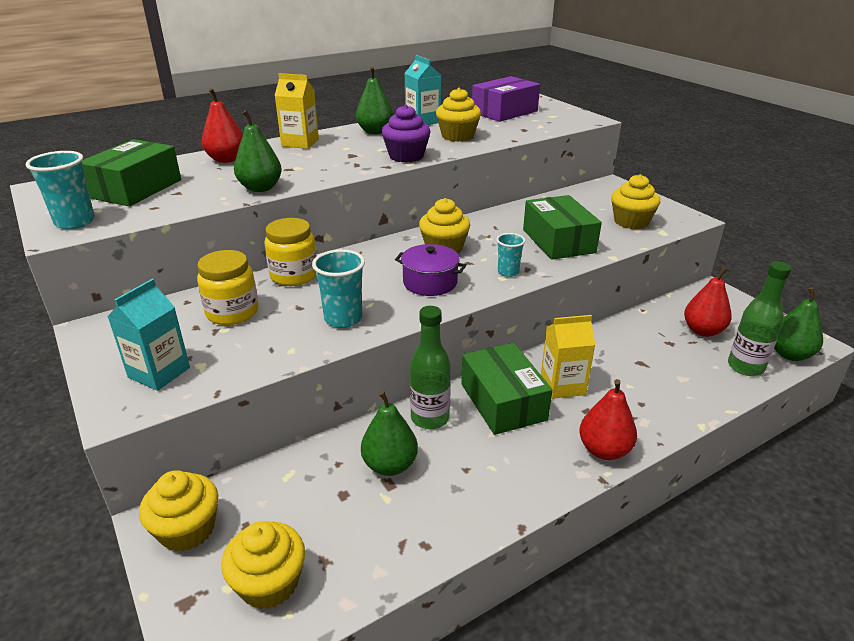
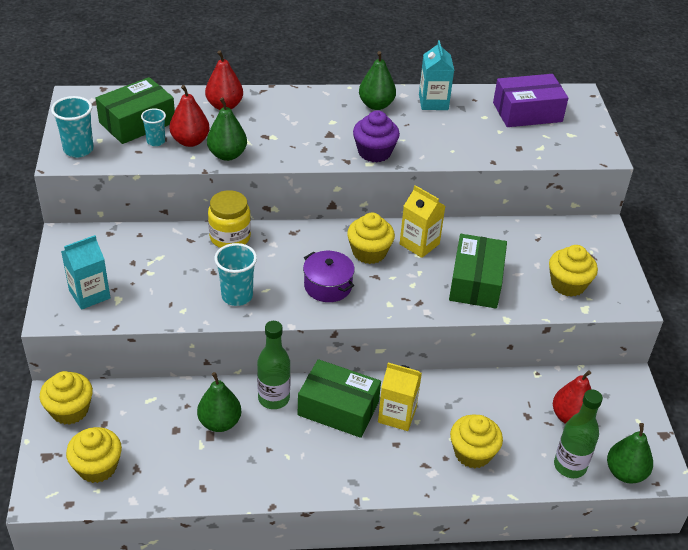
camera: 25 degrees right, 10 degrees up
yellow jar [197,250,259,325] -> none
yellow carton [275,73,319,149] -> yellow carton moved to [400,185,445,258]
yellow cupcake [436,88,481,142] -> yellow cupcake moved to [450,415,503,468]
green box [461,343,552,435] -> green box turned 75 degrees counterclockwise [298,359,381,438]
turquoise cup [496,233,525,277] -> turquoise cup moved to [141,108,166,146]
red pear [579,379,637,460] -> red pear moved to [170,85,210,147]

